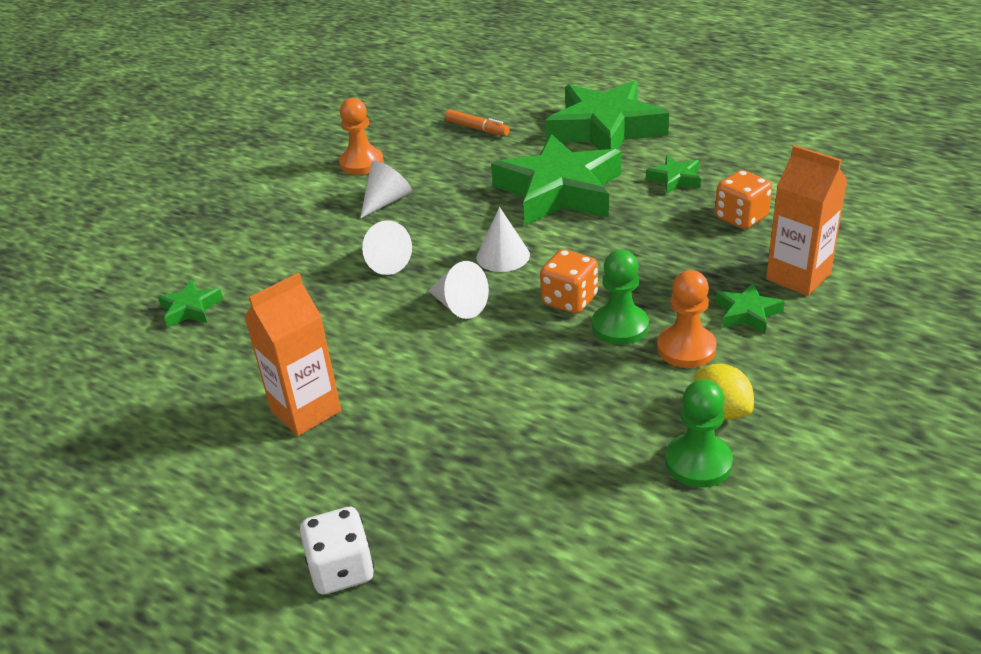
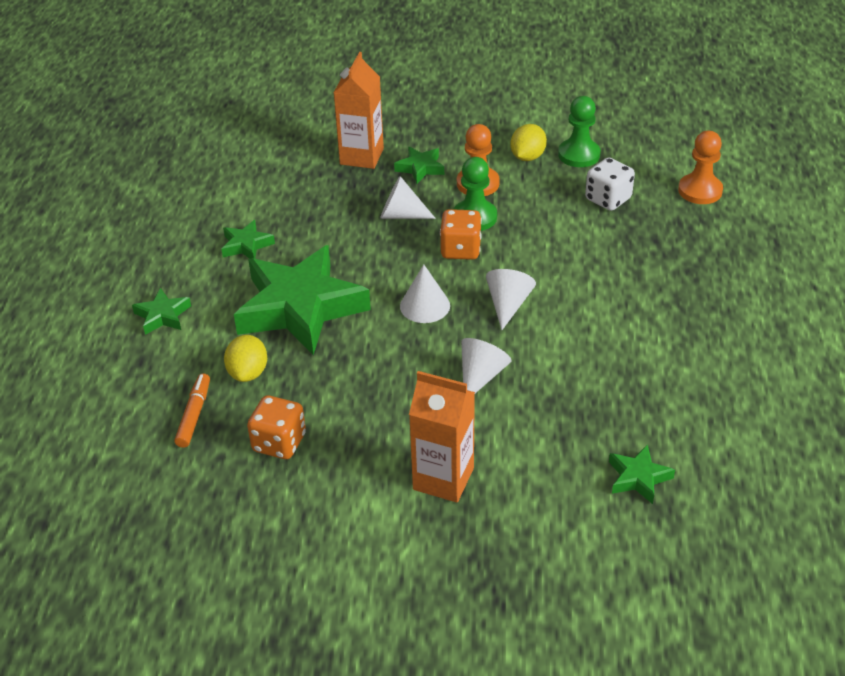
camera: 120 degrees left, 5 degrees up
orange carton [244,273,341,436] -> orange carton moved to [409,371,475,502]
white dice [300,507,374,595] -> white dice moved to [585,157,635,211]
orange pawn [339,98,384,175] -> orange pawn moved to [678,131,723,204]
white cone [360,161,412,218] -> white cone moved to [380,176,436,219]
green star [545,81,669,150] -> green star [132,288,191,335], size x0.43
orange dice [715,170,772,229] -> orange dice moved to [247,396,306,459]
none -> yellow lemon [224,335,267,382]

